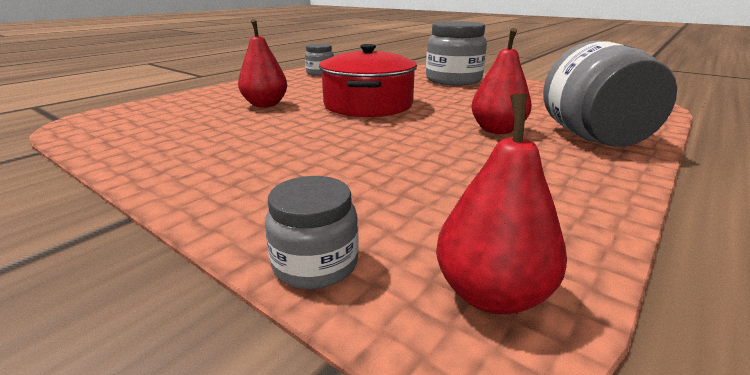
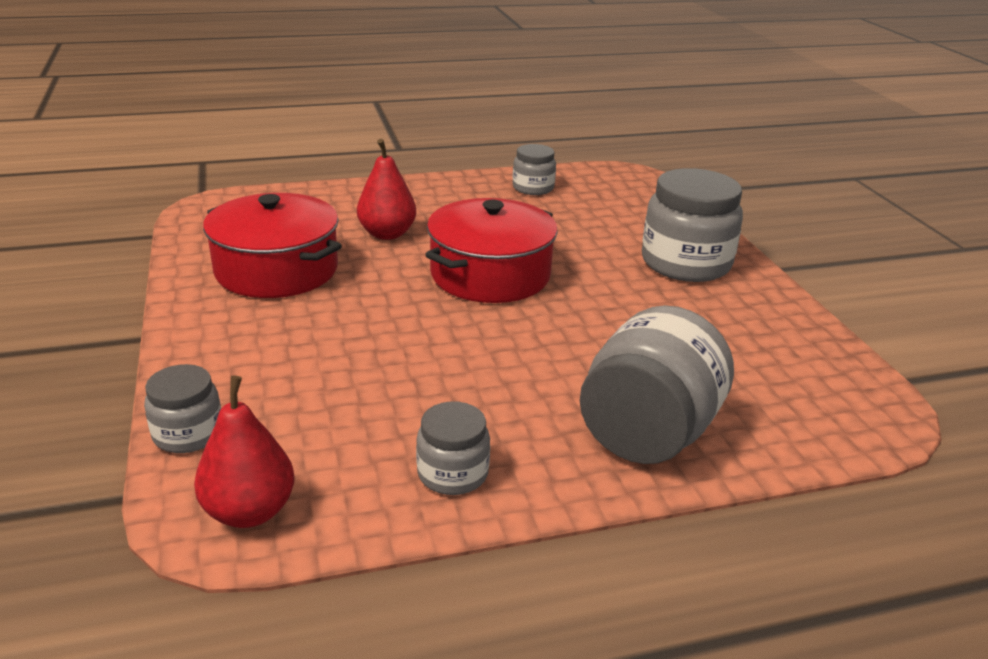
camera: 35 degrees right, 5 degrees up
red pear [471,28,532,134] -> none
none -> red pot [203,193,342,298]
none -> grey jar [416,402,490,495]

